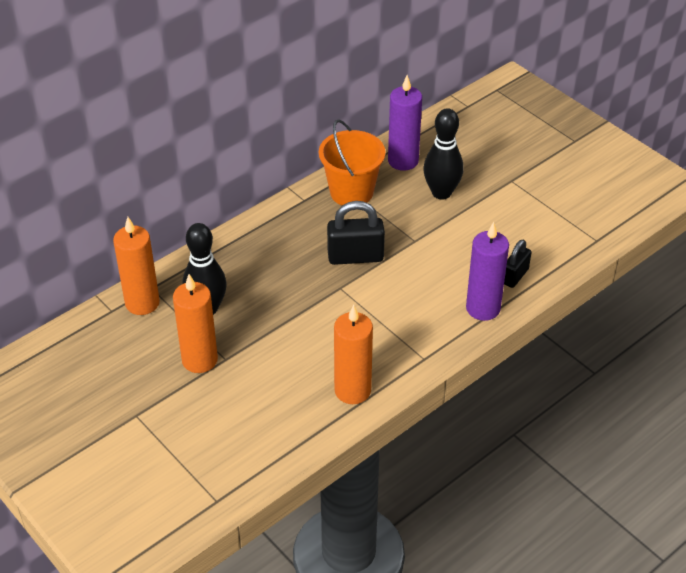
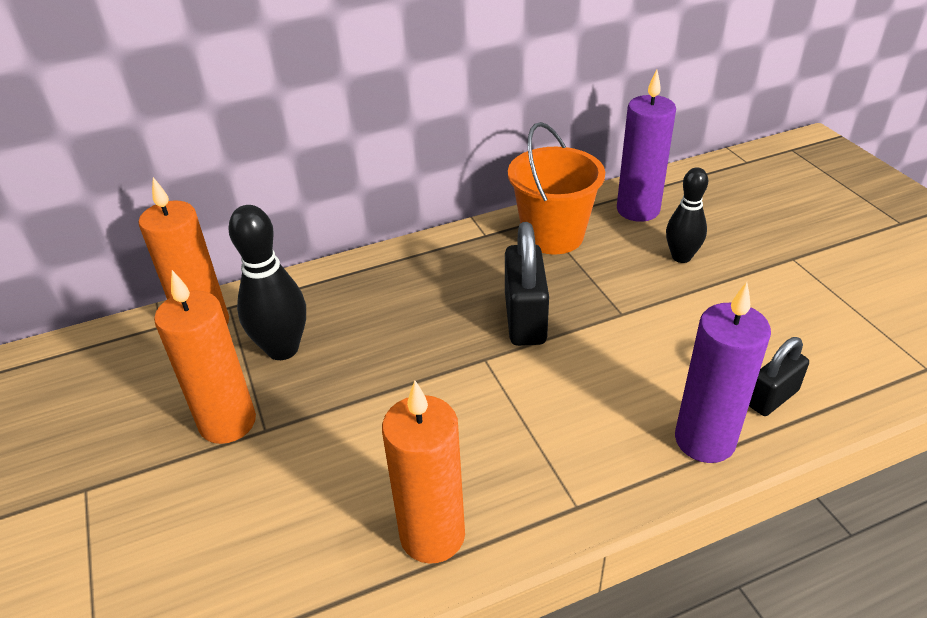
camera: 20 degrees right, 5 degrees down
black padlock [327,201,385,265] -> black padlock turned 75 degrees clockwise [505,222,549,346]
black bowling pin [423,108,464,200] -> black bowling pin [666,167,708,263], size x0.67

